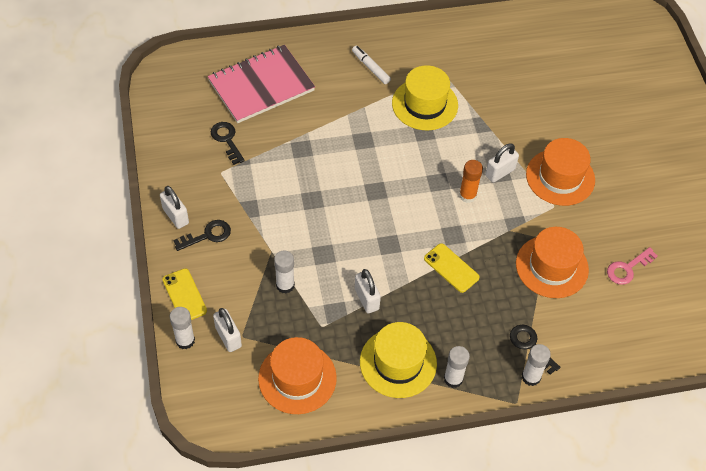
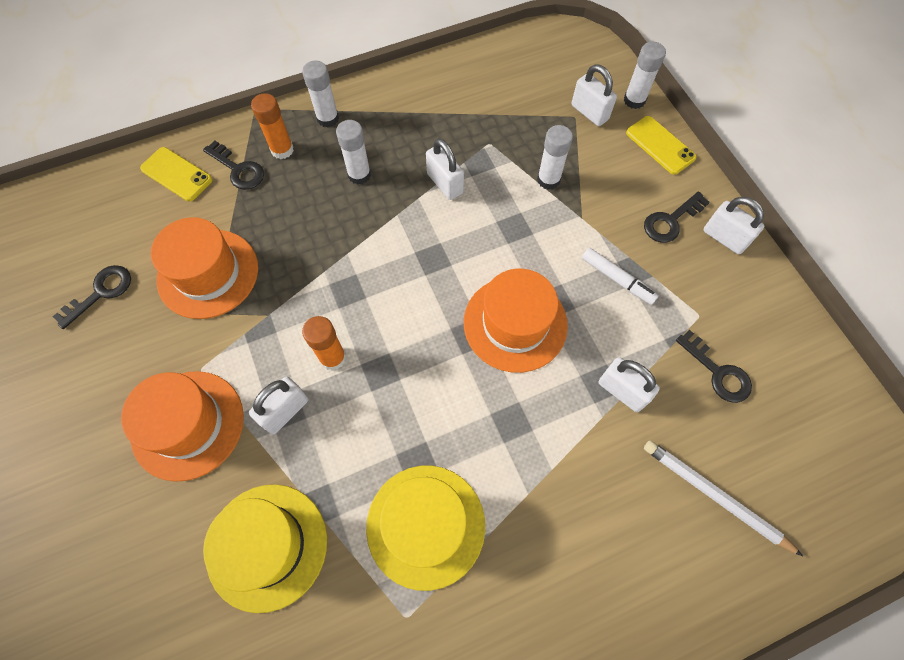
camera: 170 degrees right, 10 degrees up
pink notebook [208,45,315,123] -> white pencil [644,440,803,556]
orange hat [258,337,337,414] -> orange hat moved to [464,269,568,373]
white marker [352,46,391,84] -> white marker moved to [582,248,659,305]
yellow hat [360,322,437,398] -> yellow hat moved to [203,484,327,613]
yellow phone [424,243,479,293] -> yellow phone moved to [140,147,213,201]
white glue stick [522,344,551,386] -> white glue stick moved to [336,120,371,185]
pink key [607,247,658,285] -> black key [53,265,131,329]
none -> orange glue stick [251,93,294,159]
none -> white padlock [599,357,660,412]

